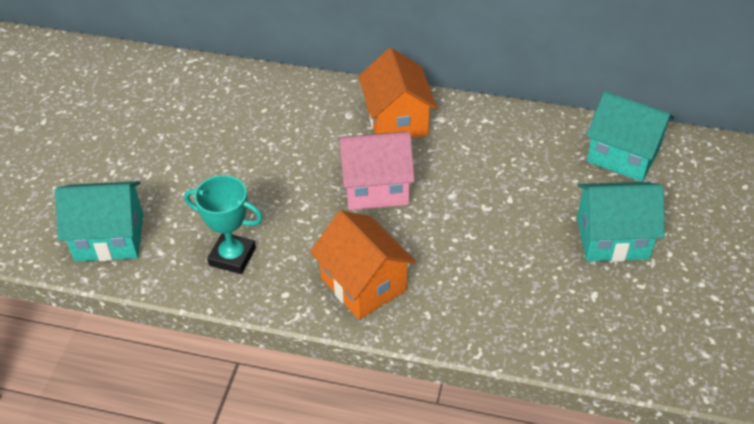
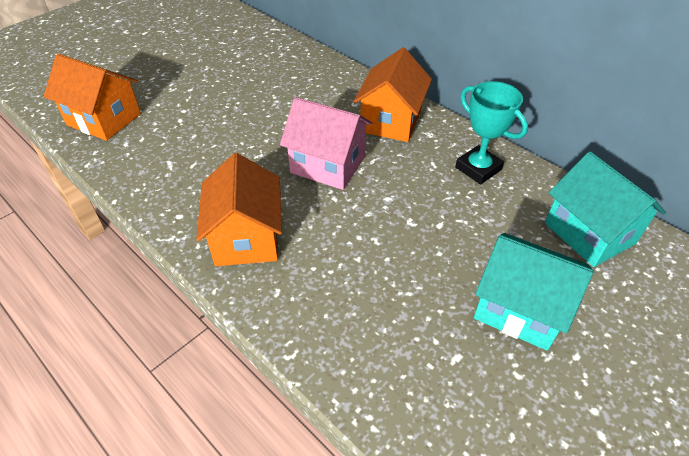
camera: 30 degrees right, 0 degrees up
turquoise house [55,181,144,262] -> orange house [44,54,141,141]
turquoise trophy [184,175,263,274] -> turquoise trophy moved to [455,81,528,184]

